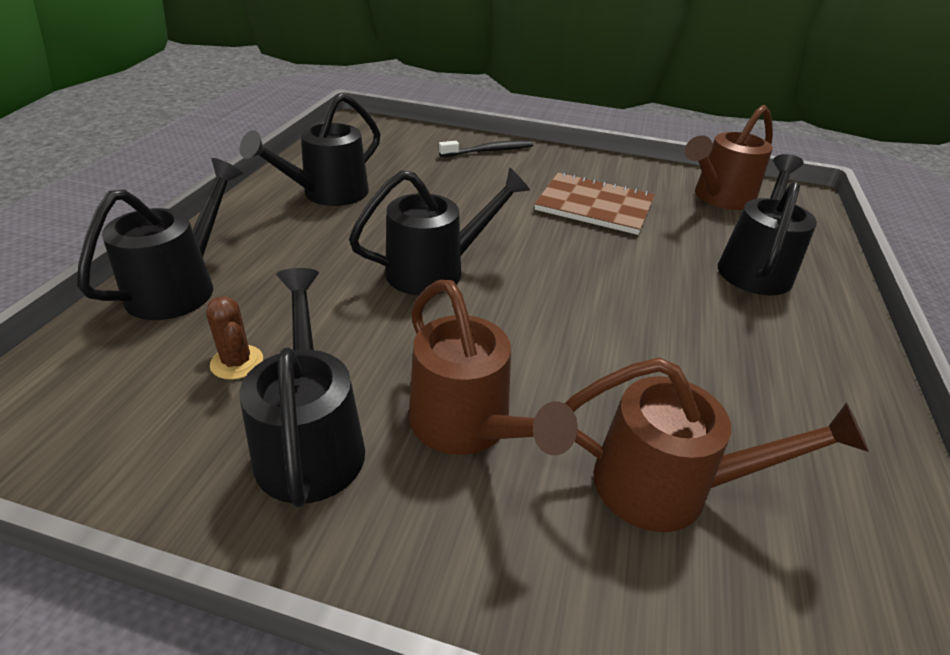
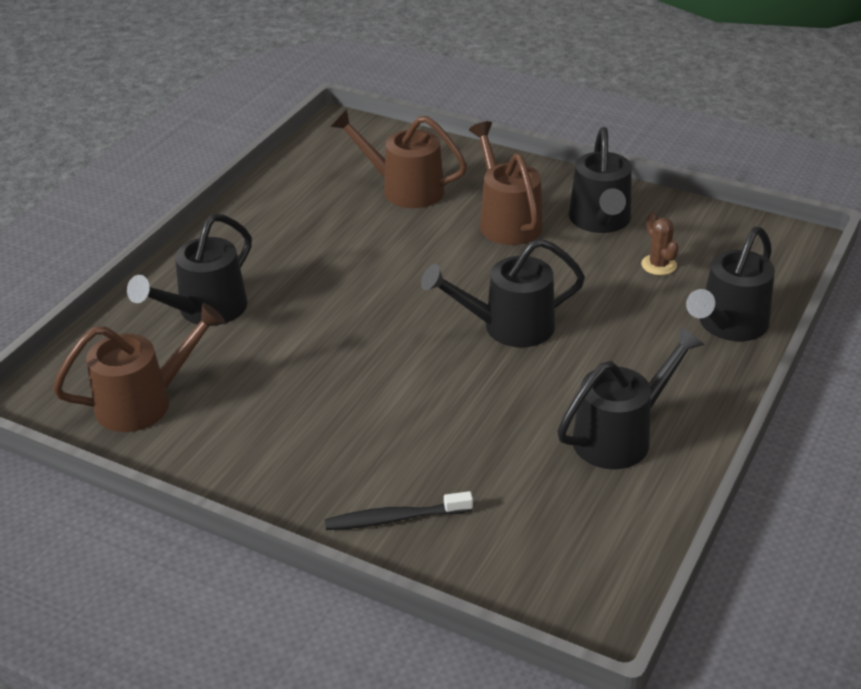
camera: 165 degrees left, 0 degrees up
brown notebook [535,172,655,235] -> none

